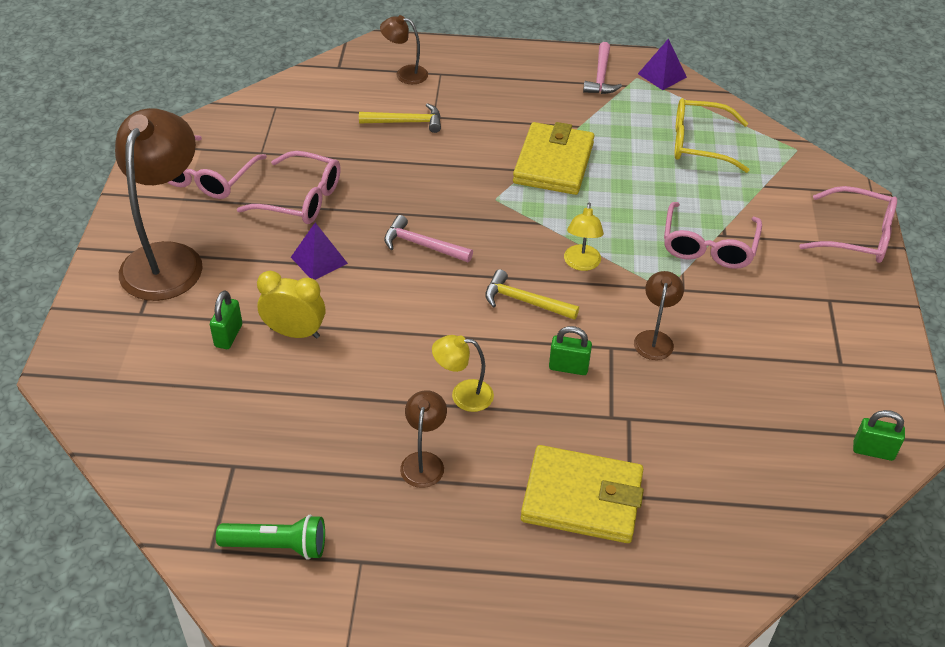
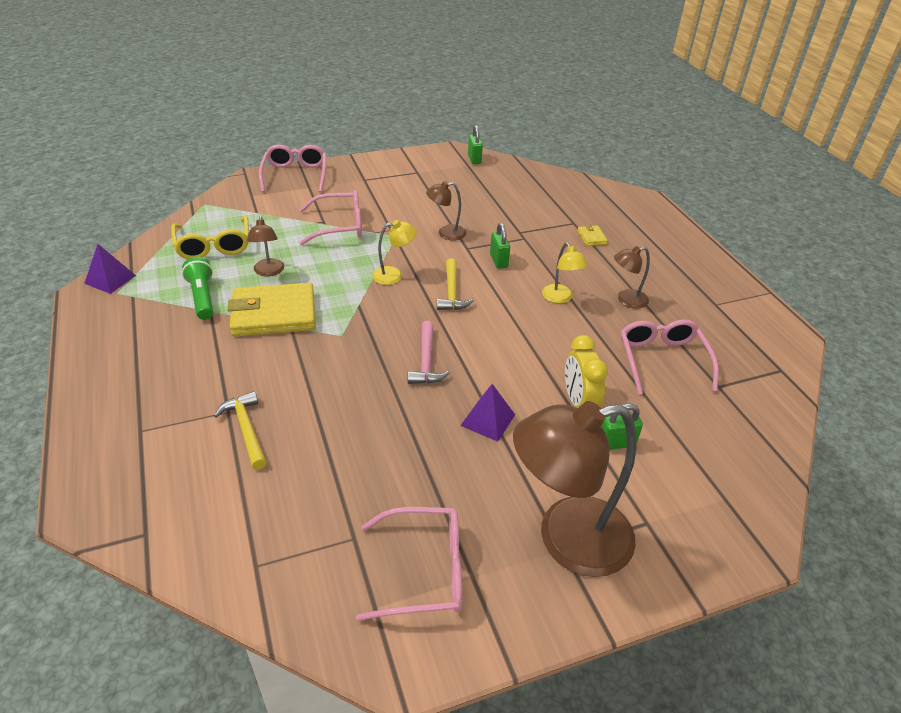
camera: 115 degrees left, 5 degrees down
green flashlight [216,515,325,560] -> green flashlight moved to [182,257,213,320]
pink glasses [237,151,341,224] -> pink glasses moved to [621,319,719,395]
brown lamp [380,15,428,84] -> brown lamp moved to [247,216,284,276]
yellow wallet [521,445,644,543] -> yellow wallet [577,225,608,246], size x0.41
pink hammer [583,42,622,94] -> none

